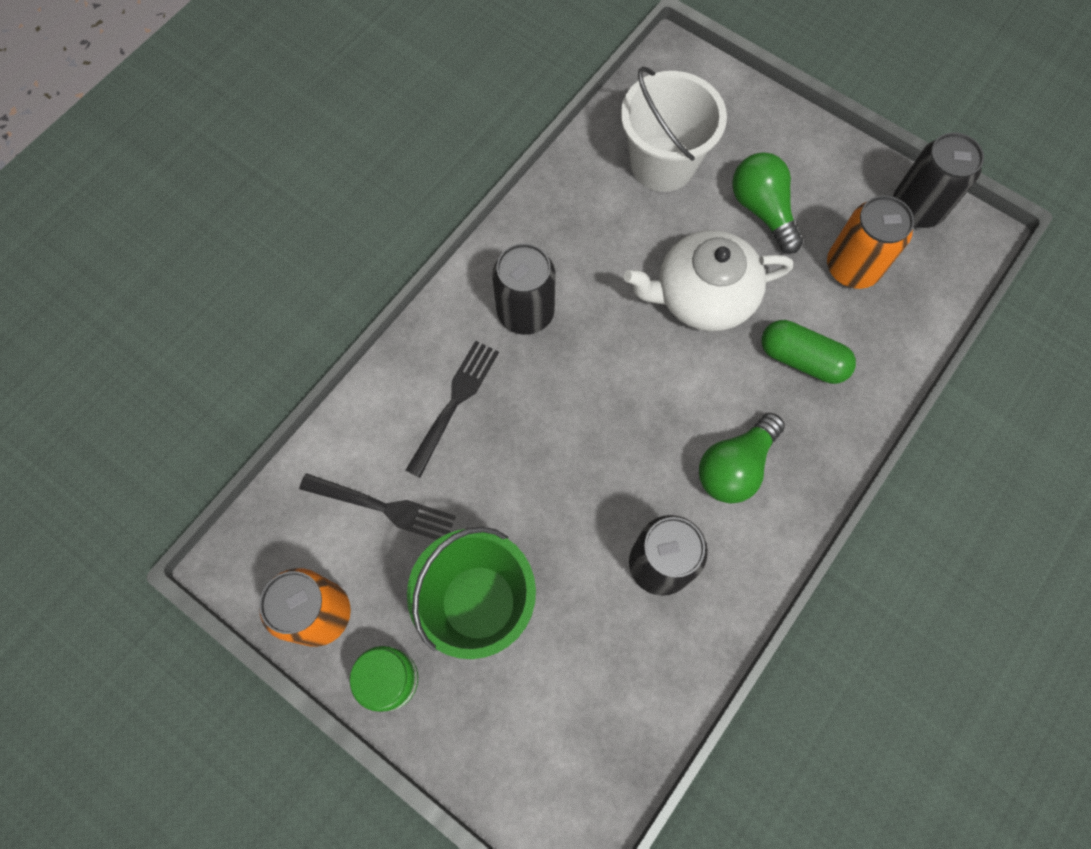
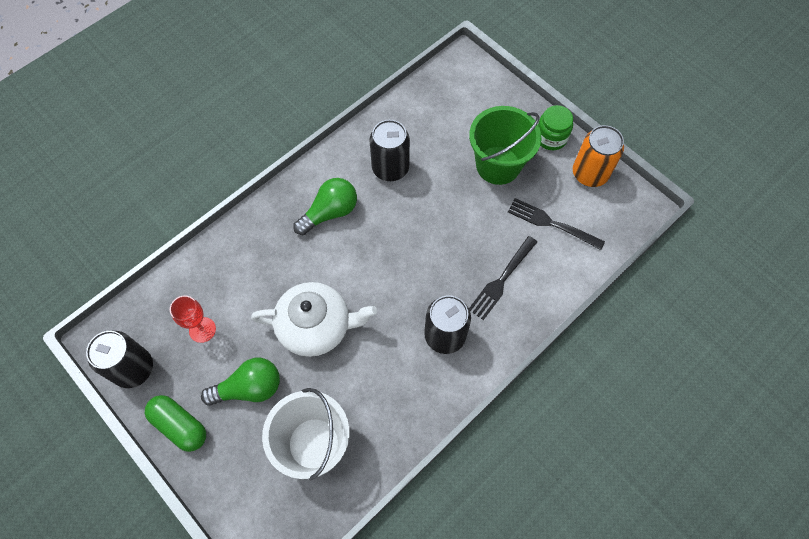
camera: 170 degrees left, 5 degrees down
green light bulb [732,152,803,254] -> green light bulb turned 90 degrees counterclockwise [201,358,280,406]
green capsule [762,320,856,384] -> green capsule moved to [145,395,206,452]
orange can [827,195,914,289] -> red goblet [170,295,216,343]

